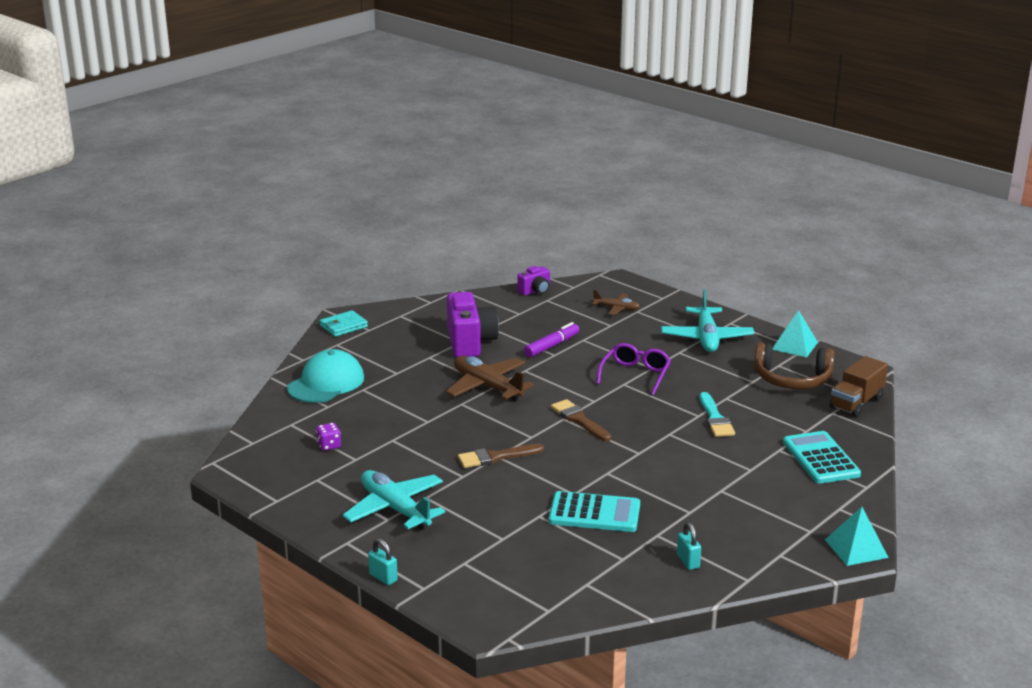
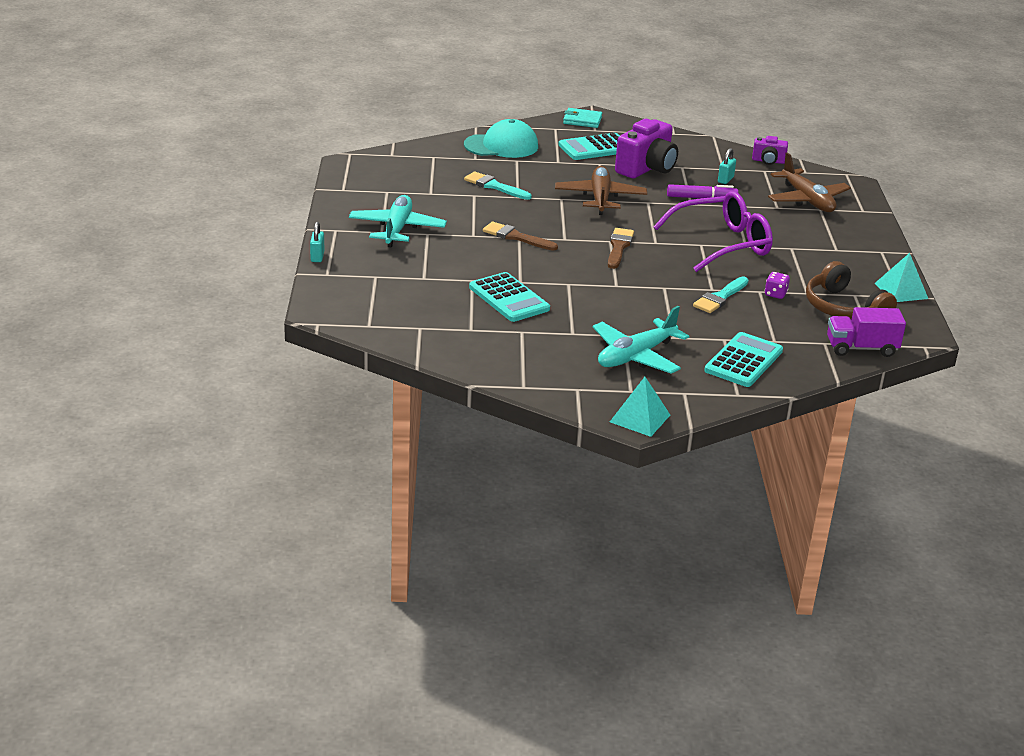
camera: 45 degrees right, 5 degrees up
purple dice [316,423,341,451] -> purple dice moved to [765,272,790,299]
brown plane [592,290,640,315] -> brown plane [768,152,851,212], size x1.80
purple glasses [596,343,671,395] -> purple glasses [653,191,773,272], size x1.60
turquoise plane [661,289,754,352] -> turquoise plane moved to [593,306,689,374]
turquoise padlock [677,522,701,570] -> turquoise padlock moved to [718,148,736,184]
brown truck [829,356,888,417] -> purple truck [827,307,906,357]
none -> turquoise brush [464,171,532,200]
none -> turquoise calculator [558,133,620,160]

